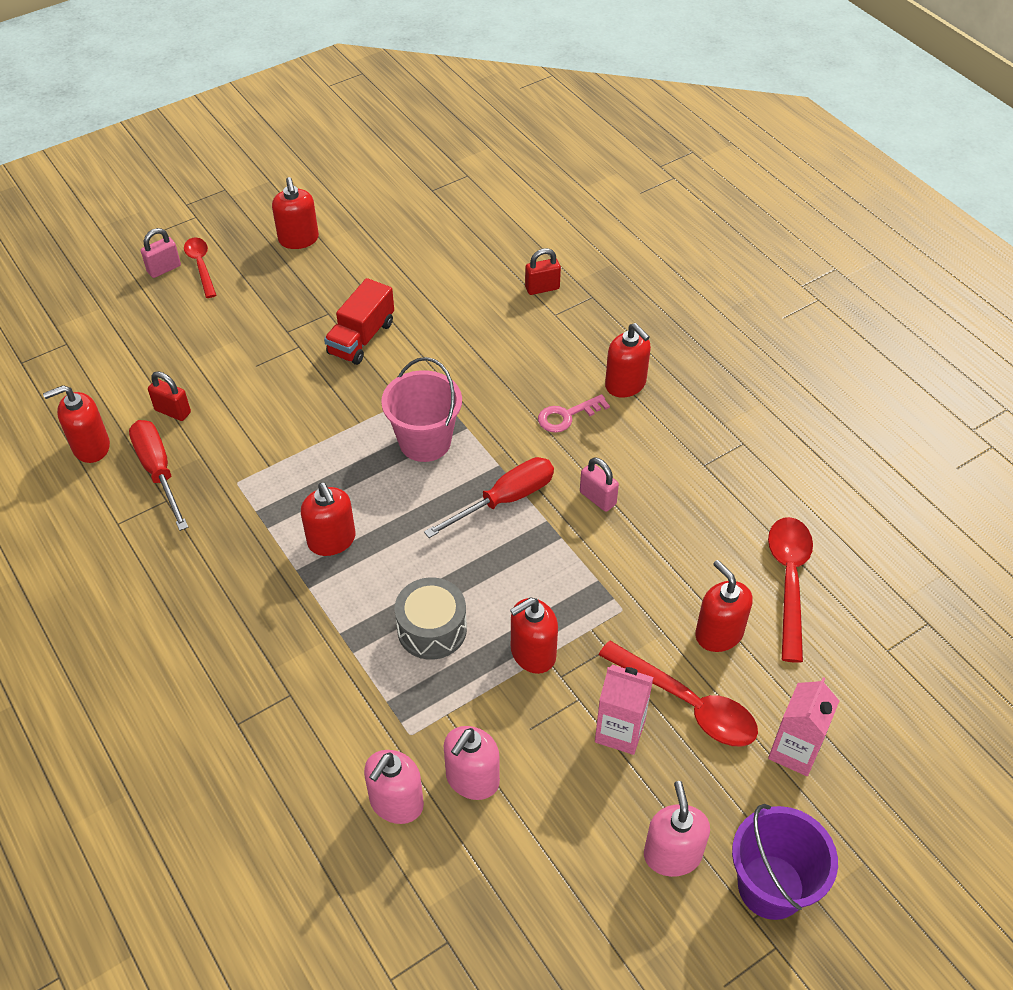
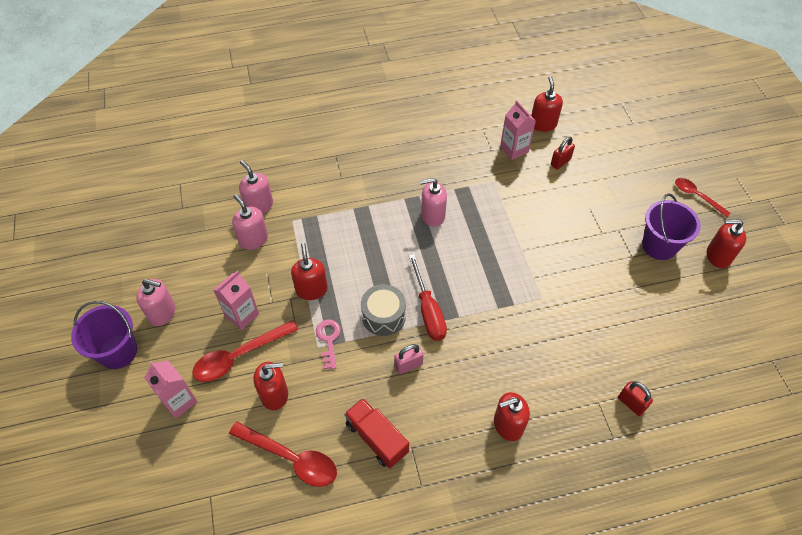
camera: 110 degrees right, 5 degrees up
red screwdriver [129,420,188,531] -> pink carton [500,100,536,160]
pink padlock [141,228,181,278] -> none
red spoon [184,237,216,298] -> red spoon turned 135 degrees counterclockwise [675,178,731,217]
red soap dispenser [301,483,355,556] -> pink soap dispenser [420,178,447,227]
red truck [324,278,394,365] -> red truck moved to [344,398,409,468]
pink bucket [381,357,462,462] -> none
grey drum [395,577,467,660] -> grey drum moved to [361,284,406,336]
red padlock [525,248,561,295] -> red padlock turned 45 degrees counterclockwise [618,381,653,416]
pink key [538,394,610,433] -> pink key moved to [316,320,341,369]
none -> purple bucket [642,193,701,260]

